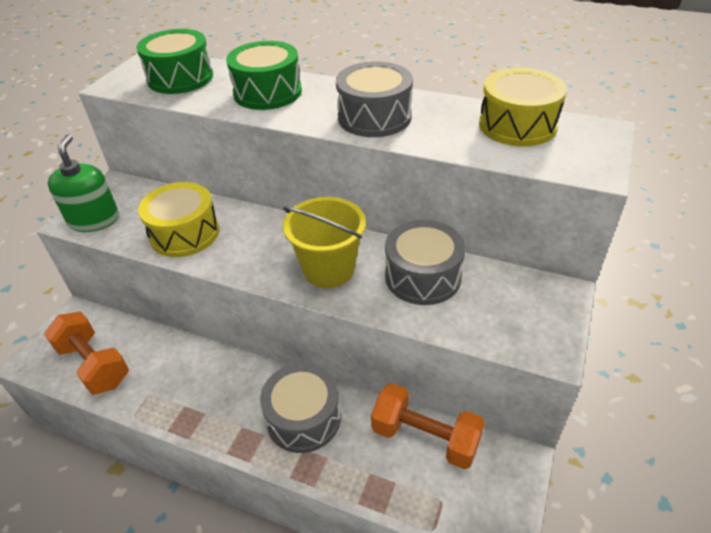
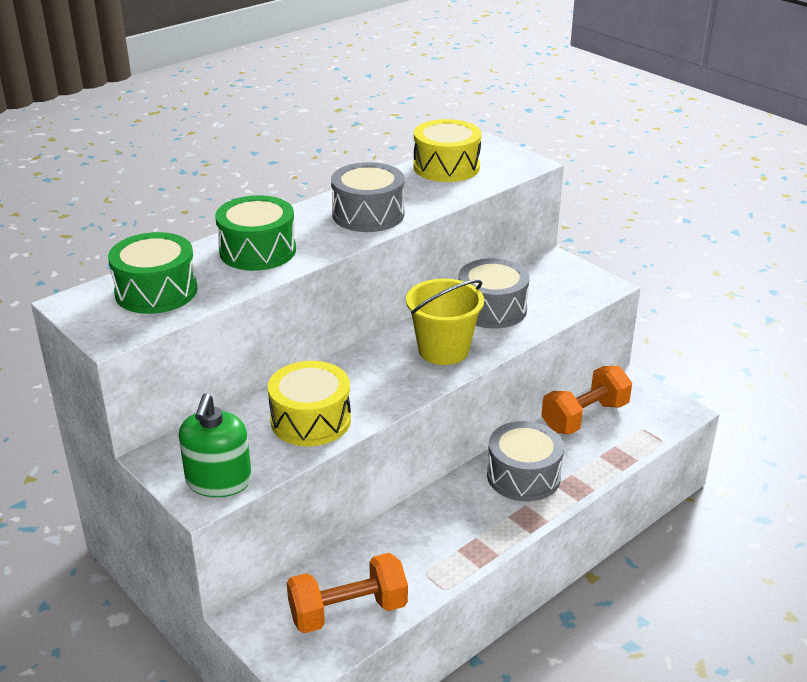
camera: 65 degrees left, 10 degrees down
green soap dispenser [48,134,119,232] -> green soap dispenser turned 105 degrees counterclockwise [179,393,252,497]

